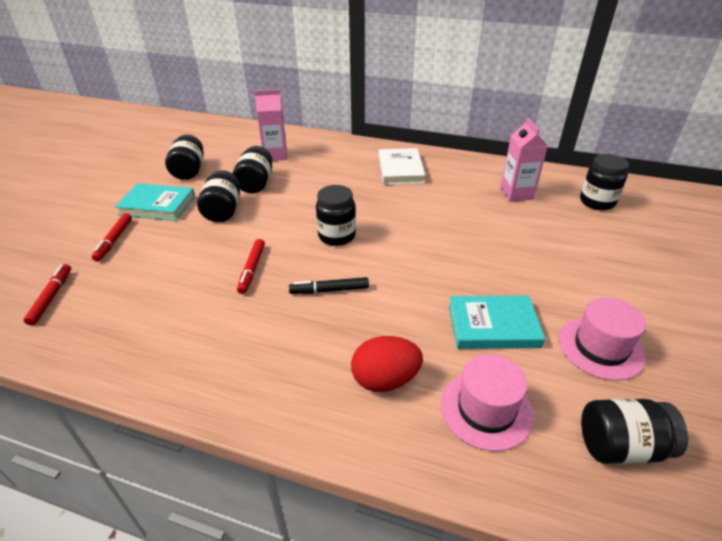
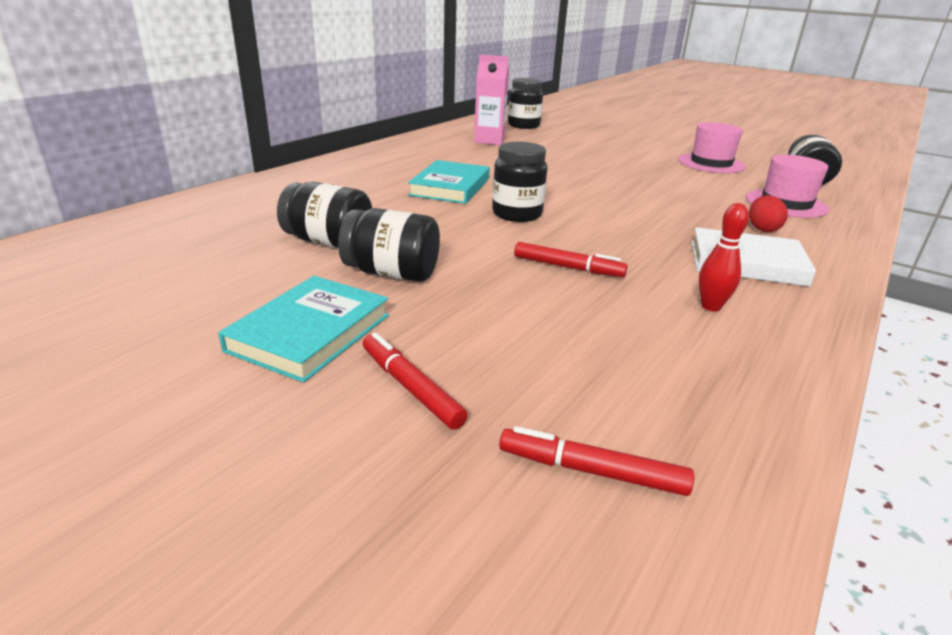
camera: 75 degrees left, 10 degrees down
red marker [92,213,132,261] -> red marker turned 150 degrees counterclockwise [363,332,468,430]
black jar [165,134,204,180] -> none
pink carton [255,89,287,161] -> none
black marker [289,277,369,294] -> none
red egg [351,336,423,392] -> red egg [749,195,788,232], size x0.64
white book [379,148,425,185] -> white book moved to [691,227,816,287]
turquoise book [448,295,545,349] -> turquoise book moved to [408,160,490,204]
none -> red bowling pin [699,203,749,312]

